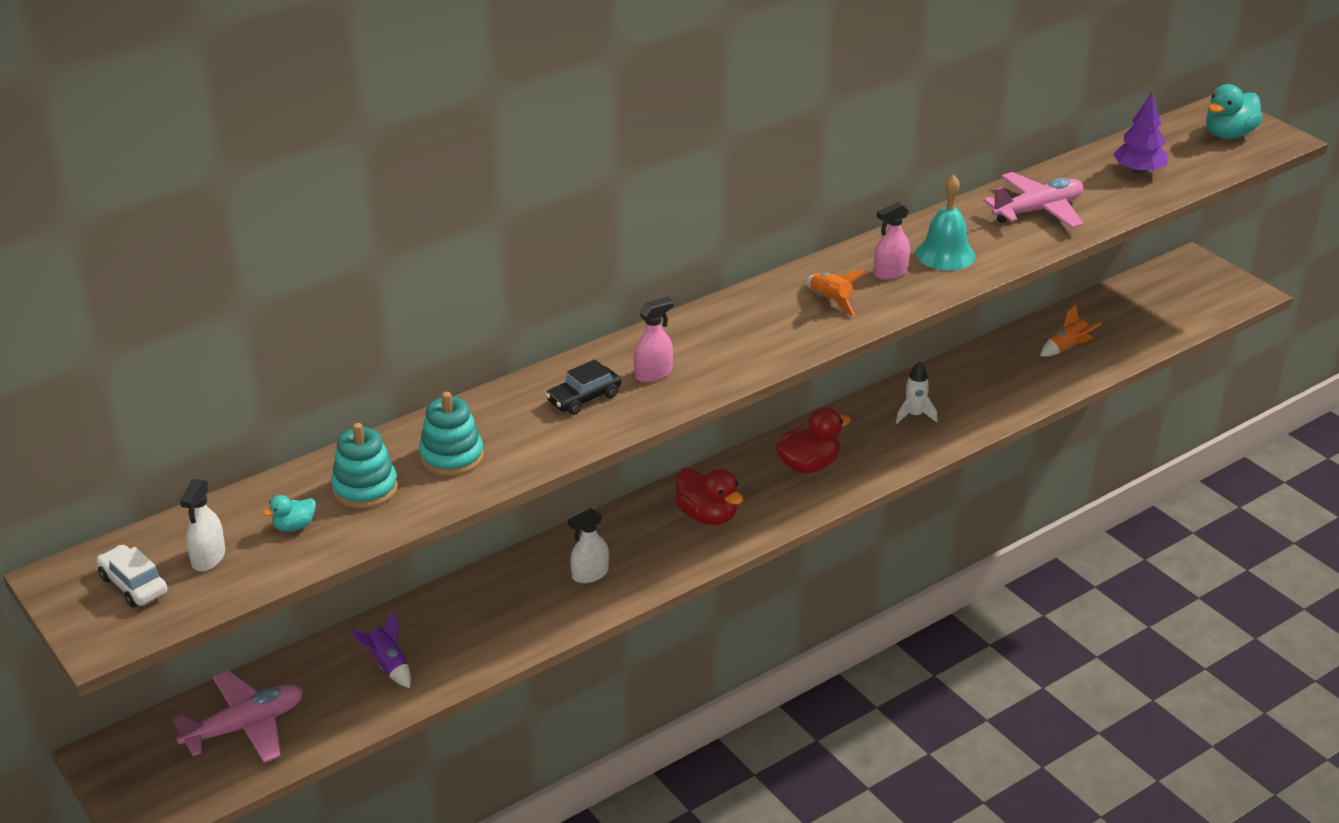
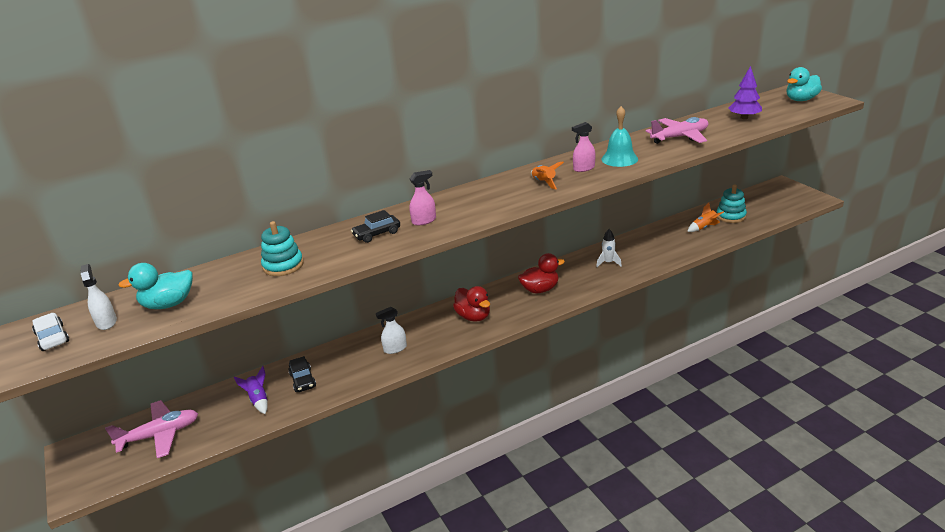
camera: 10 degrees right, 5 degrees down
white spray bottle [180,479,225,571] -> white spray bottle turned 135 degrees clockwise [80,264,117,330]
turquoise duck [263,495,316,532] -> turquoise duck [118,263,193,309], size x1.91
turquoise stacking toy [331,423,398,509] -> turquoise stacking toy moved to [717,184,747,223]
none -> black car [288,356,316,392]

